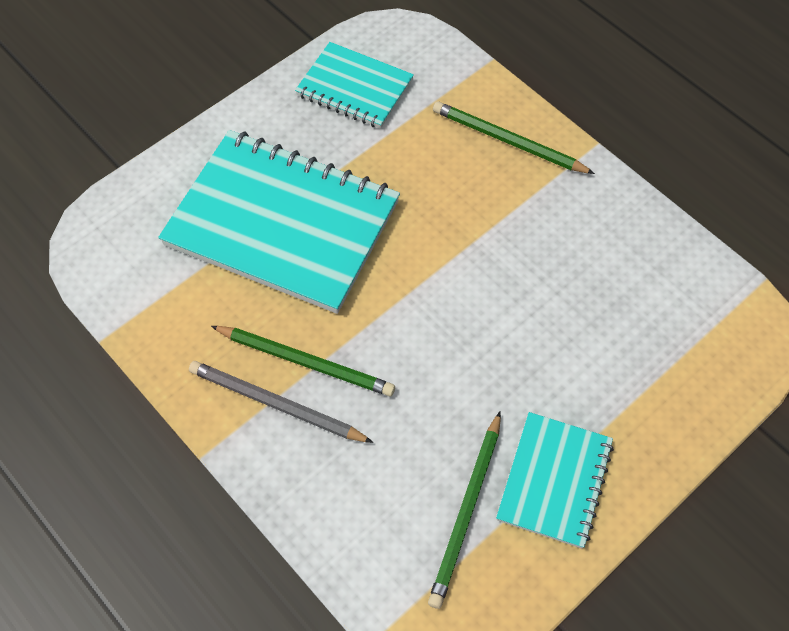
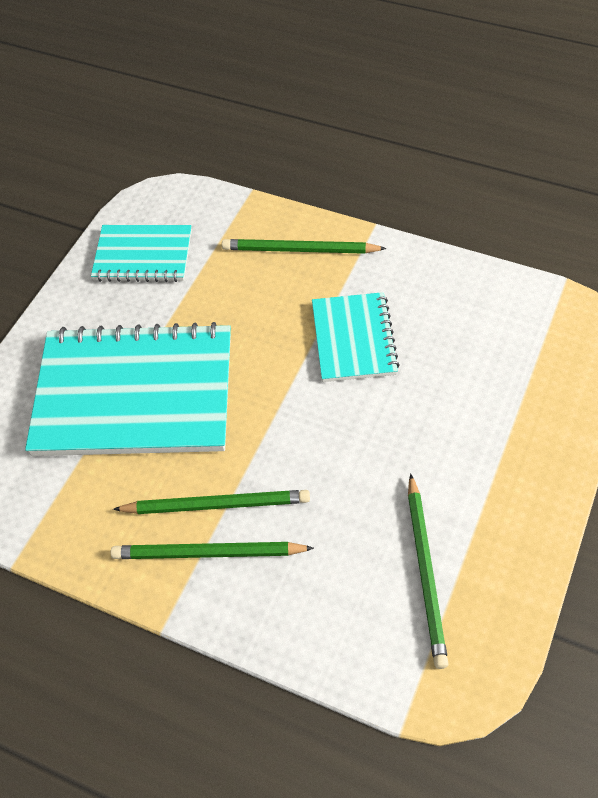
camera: 20 degrees left, 5 degrees down
grey pencil [189,361,373,443] -> green pencil [111,542,314,559]
turquoise notebook [496,412,614,549] -> turquoise notebook moved to [312,292,400,382]

